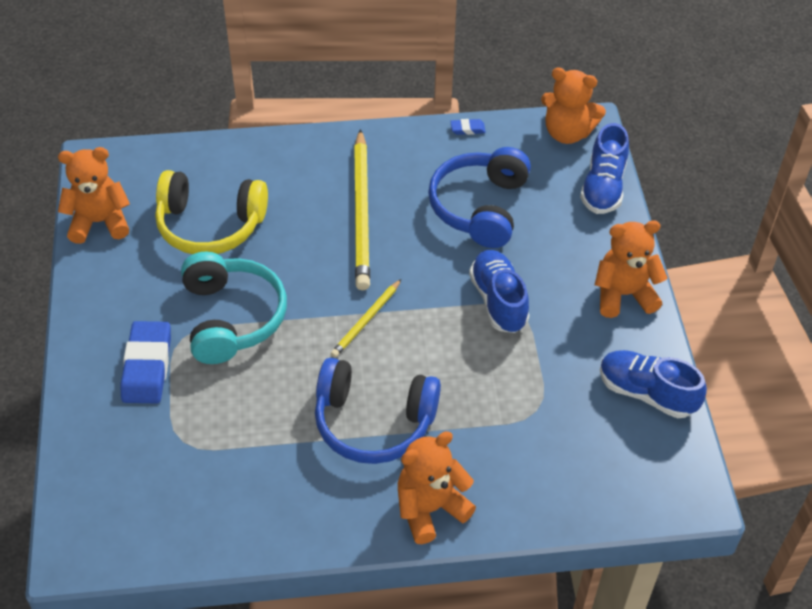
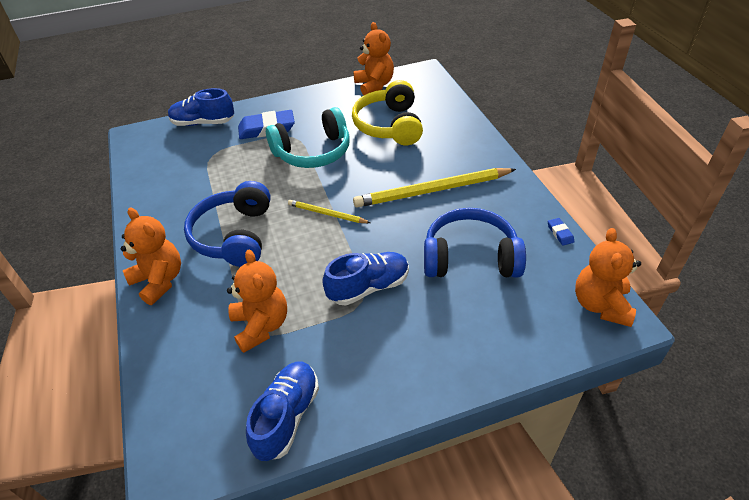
camera: 80 degrees right, 5 degrees down
blue shoe [580,123,629,214] -> blue shoe moved to [168,88,234,126]
orange teddy bear [595,220,668,318] -> orange teddy bear moved to [227,250,287,353]

